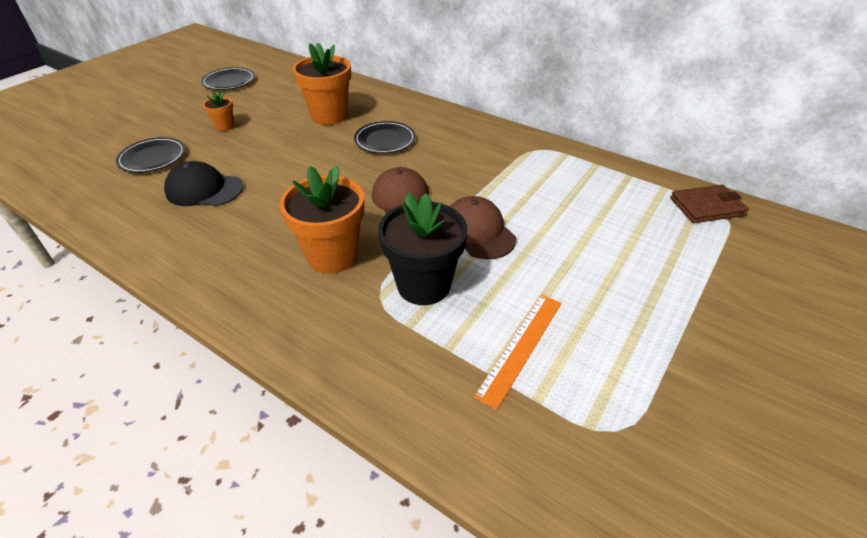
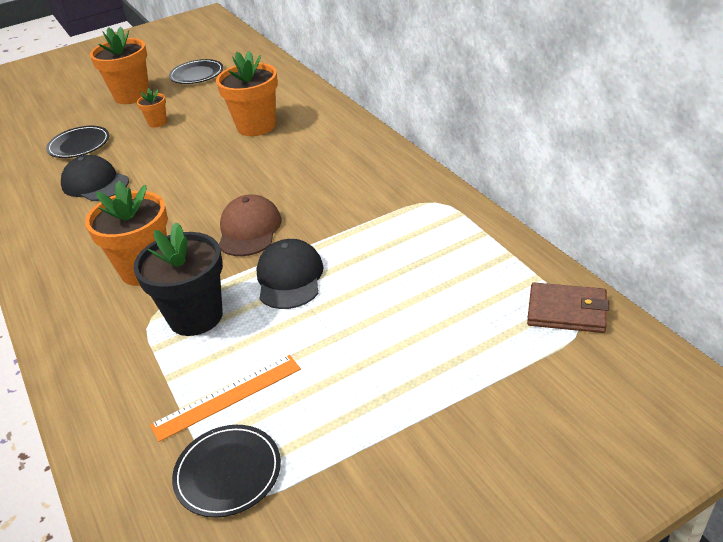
camera: 30 degrees right, 5 degrees down
black plate [354,121,416,154] -> black plate moved to [172,425,281,518]
brown cap [450,196,516,259] -> black cap [256,239,324,309]
none -> orange flower pot [90,27,149,104]

